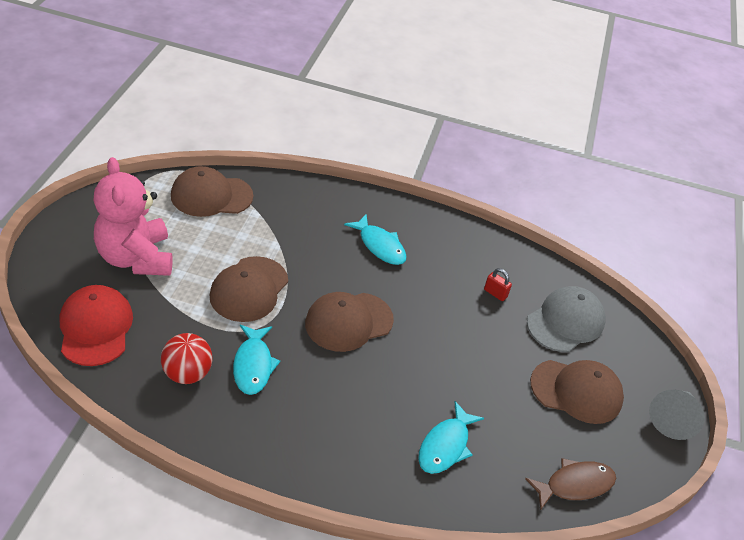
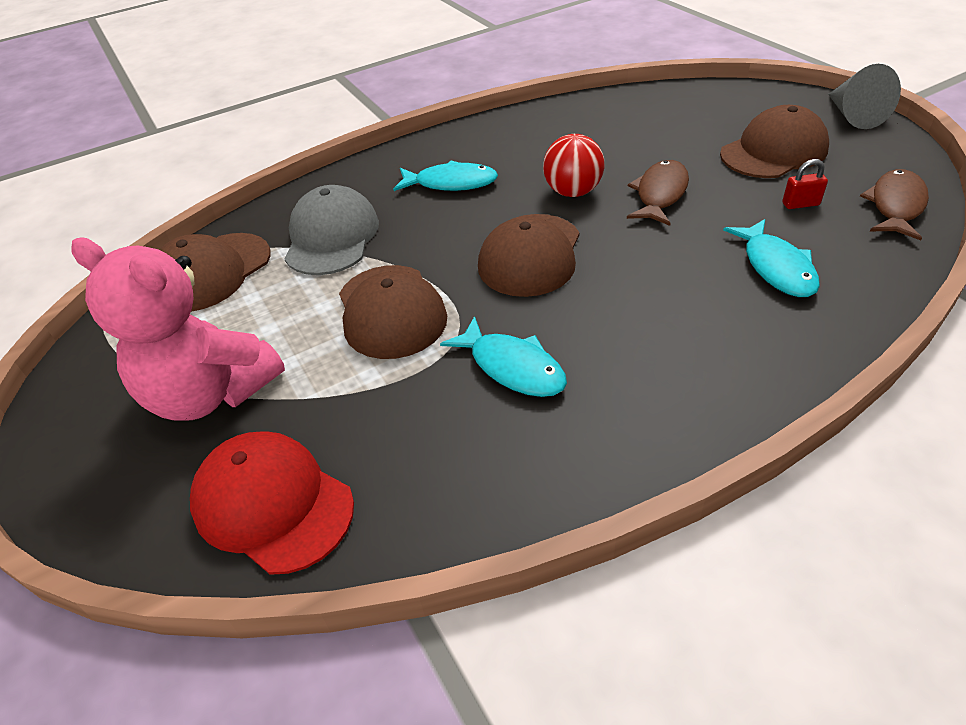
camera: 35 degrees left, 0 degrees up
red ball [161,333,213,384] -> red ball moved to [543,134,604,197]
red padlock [484,268,512,301] -> red padlock moved to [782,159,828,209]
grey cap [527,286,606,352] -> grey cap moved to [285,185,379,275]
none -> brown fish [627,160,689,226]

